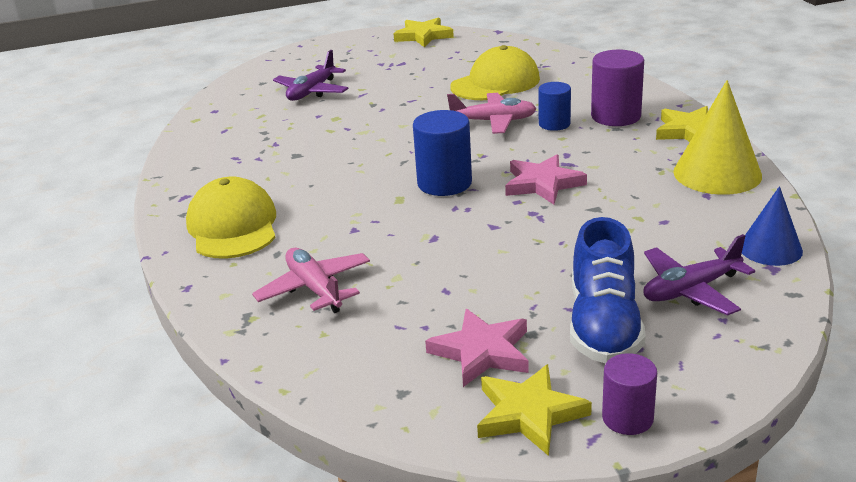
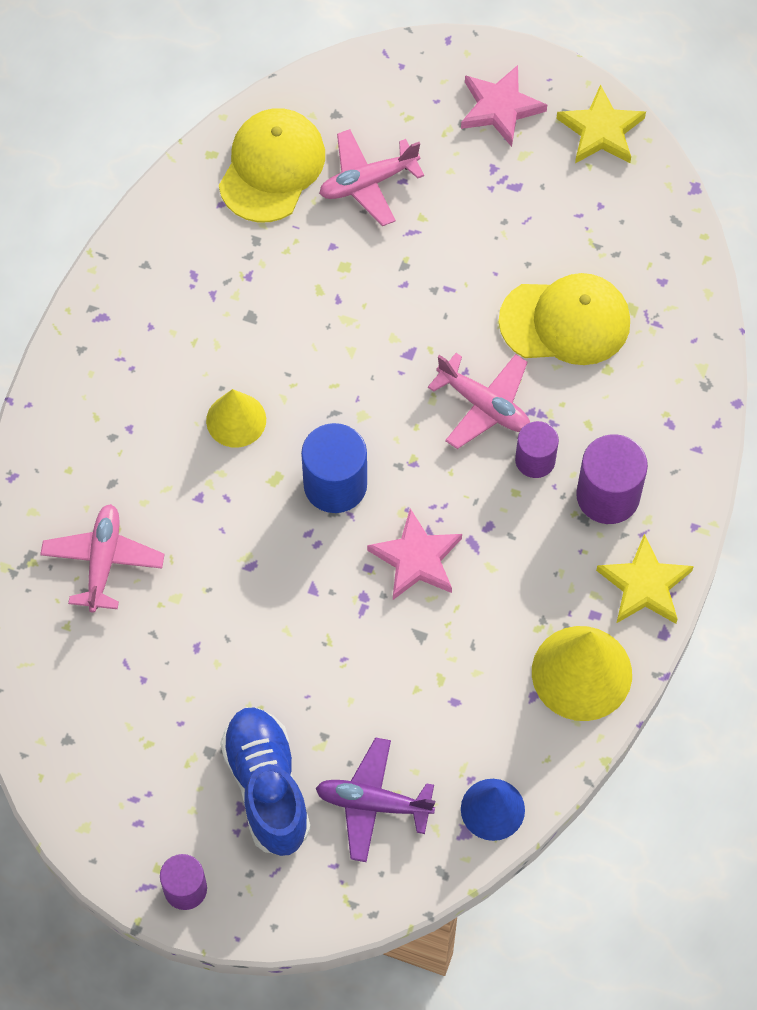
camera: 35 degrees right, 35 degrees up
yellow cap [186,177,276,259] -> yellow cap moved to [219,108,325,222]
purple plane [273,50,349,101] -> pink plane [319,129,424,226]
pink star [425,309,529,387] -> pink star moved to [461,65,547,147]
yellow star [477,364,592,456] -> none
blue cylinder [538,82,571,131] -> purple cylinder [515,421,559,478]
blue shoe [570,217,646,363] -> blue shoe turned 120 degrees clockwise [220,707,311,856]
none -> yellow cone [206,389,266,448]

